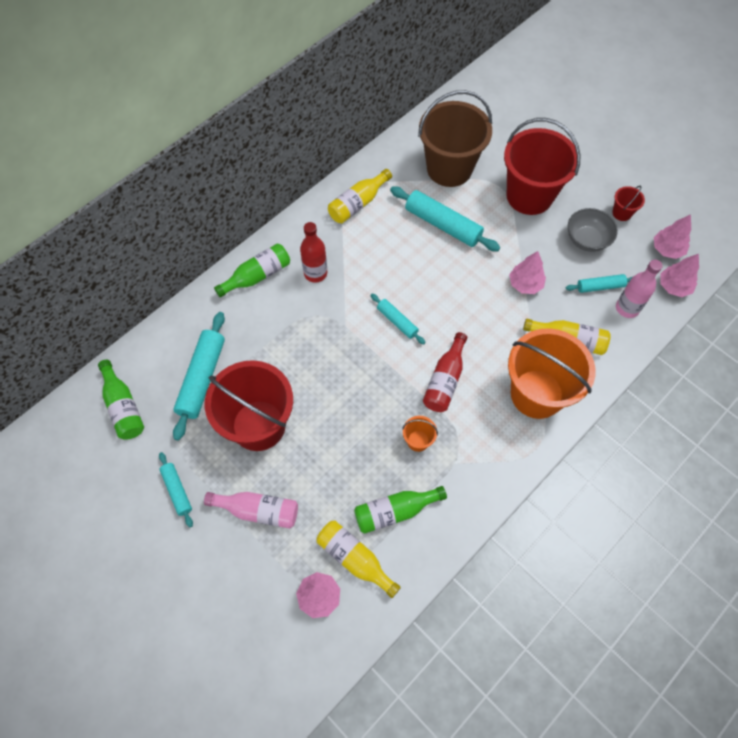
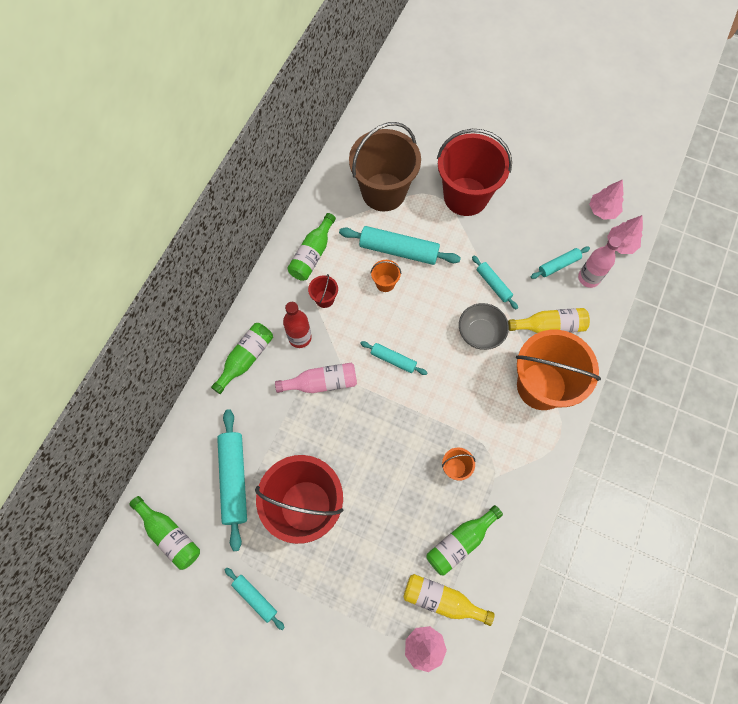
camera: 20 degrees left, 5 degrees up
pink bottle [204,492,298,528] -> pink bottle moved to [275,363,357,393]
yellow bottle [328,169,392,224] -> green bottle [287,213,336,281]
red bottle [423,332,467,412] -> none
pink tree [509,251,546,294] -> turquoise rolling pin [472,256,518,309]
grey bowl [568,208,618,252] -> grey bowl moved to [459,303,509,350]
red bucket [612,185,645,221] -> red bucket moved to [308,274,338,308]
none -> orange bucket [371,260,401,292]

